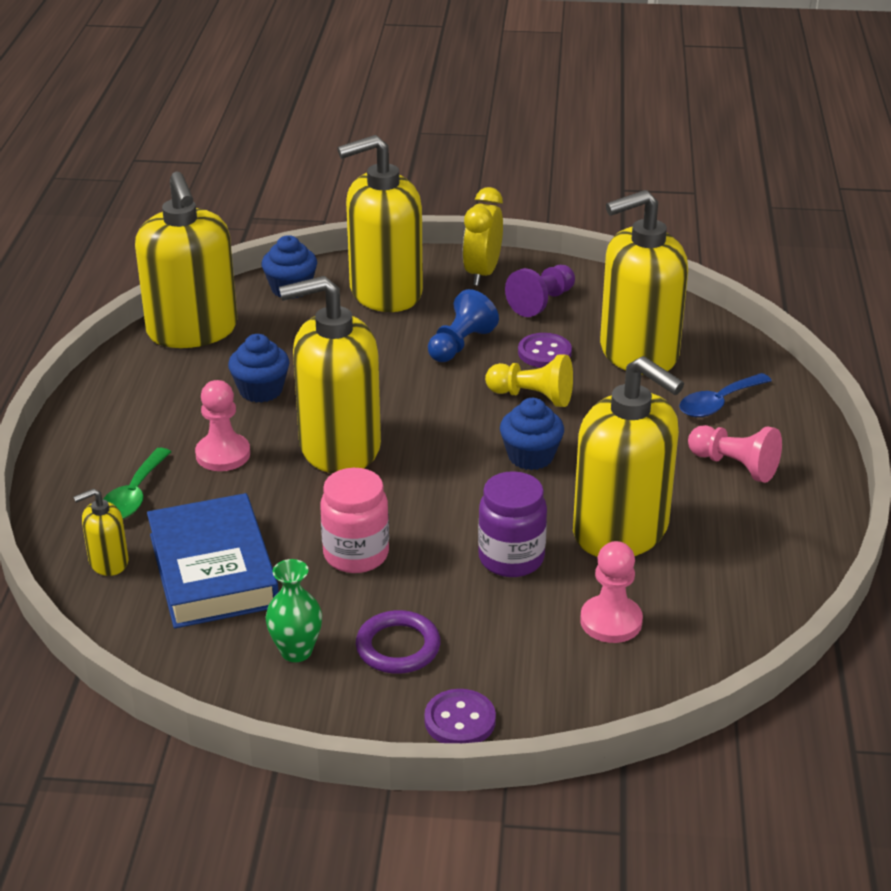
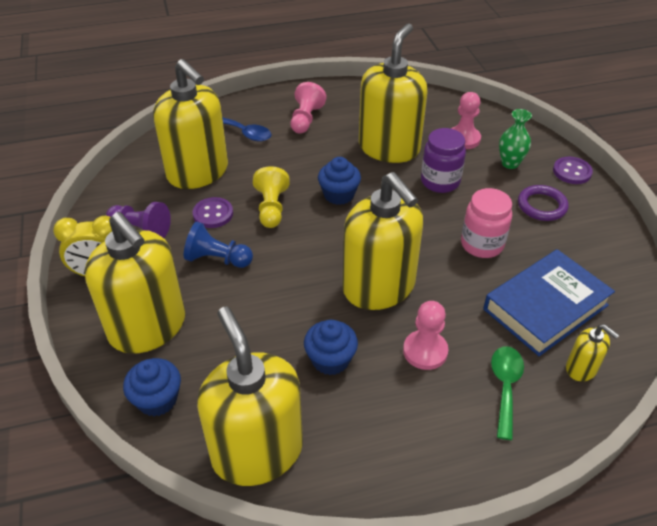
camera: 110 degrees left, 10 degrees up
green spoon [103,448,171,519] -> green spoon turned 75 degrees counterclockwise [491,346,524,440]
yellow soap dispenser [135,172,237,348] -> yellow soap dispenser turned 75 degrees counterclockwise [197,307,303,486]
green vase [265,559,322,662] -> green vase moved to [499,109,532,169]

